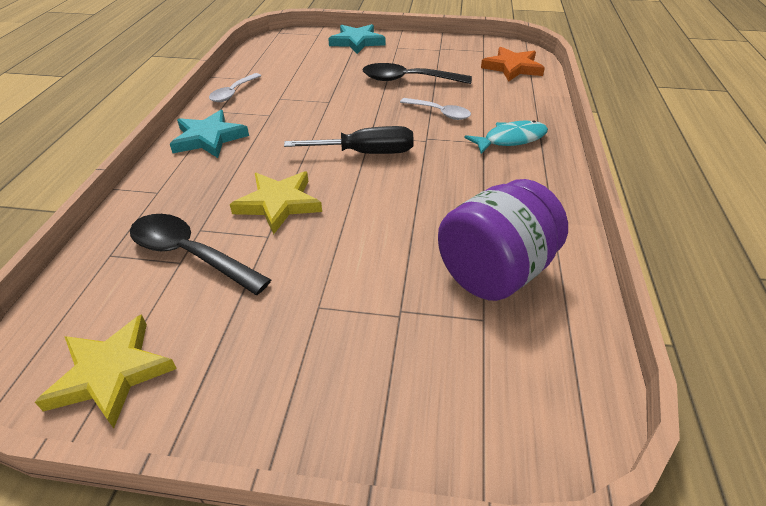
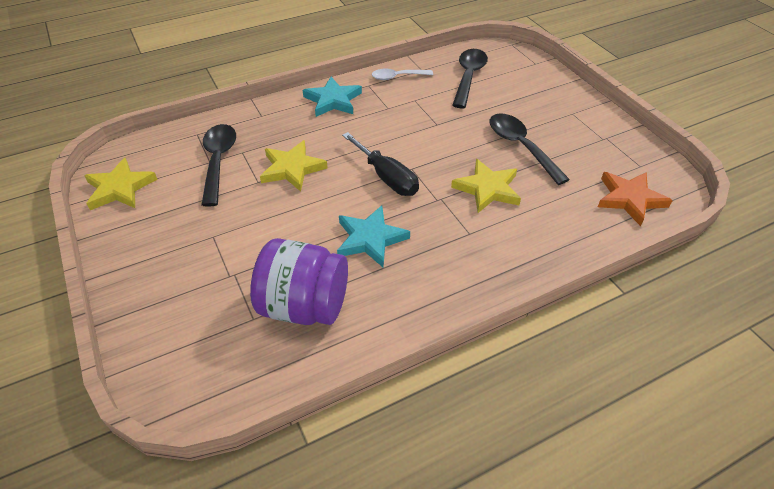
camera: 55 degrees right, 5 degrees up
turquoise star [328,24,385,54] -> turquoise star moved to [337,205,410,267]
white spoon [400,98,471,120] -> yellow star [451,159,521,213]
turquoise fish [464,120,548,154] -> none
none -> black spoon [452,49,488,108]

